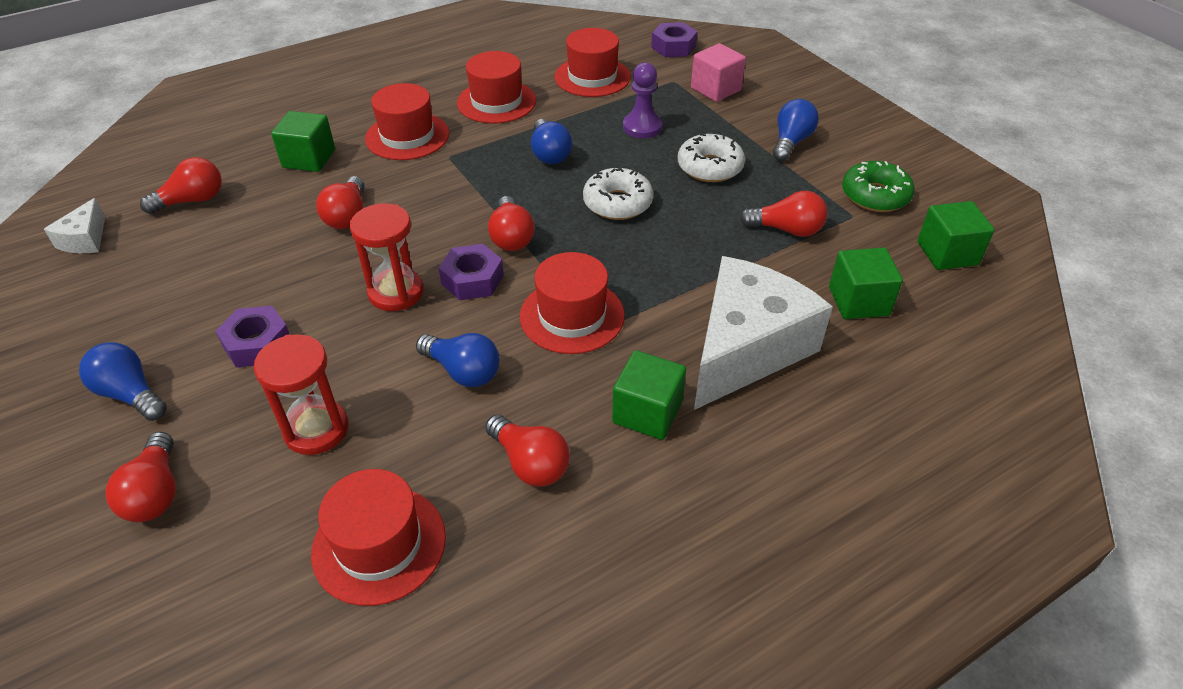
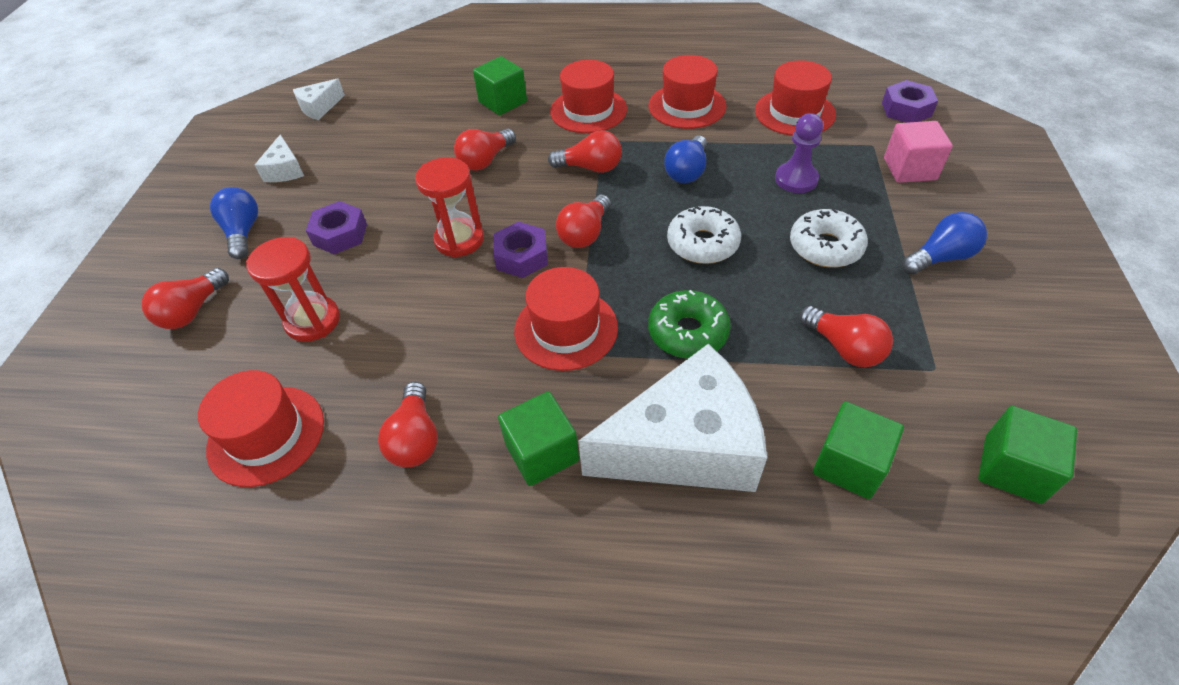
camera: 40 degrees right, 5 degrees up
red light bulb [140,157,222,214] -> red light bulb moved to [548,130,622,173]
blue light bulb [416,333,500,387] -> none
green donut [842,161,915,212] -> green donut moved to [648,290,731,358]
none -> white cheese [255,134,304,182]

